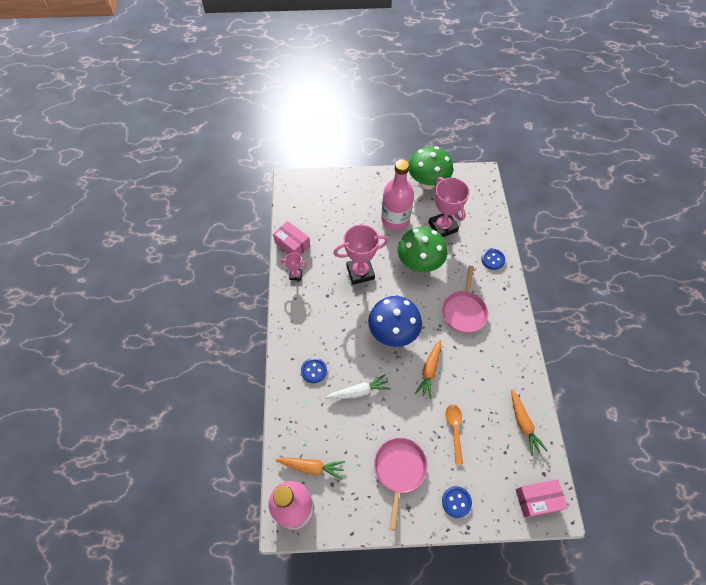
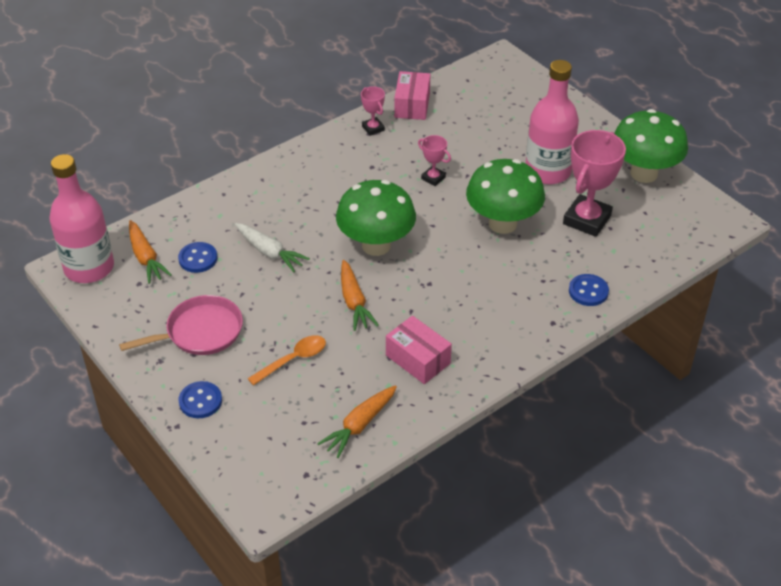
camera: 55 degrees right, 15 degrees down
blue button [301,358,327,383] -> blue button moved to [178,242,217,273]
pink trophy [333,225,389,285] -> pink trophy [418,135,451,186], size x0.50
blue mushroom [368,296,422,347] -> green mushroom [336,180,416,256]
orange carrot [415,340,441,399] -> orange carrot turned 90 degrees counterclockwise [341,260,378,331]
pink pan [442,266,488,333] -> none
pink box [515,479,568,518] -> pink box moved to [386,316,452,384]

